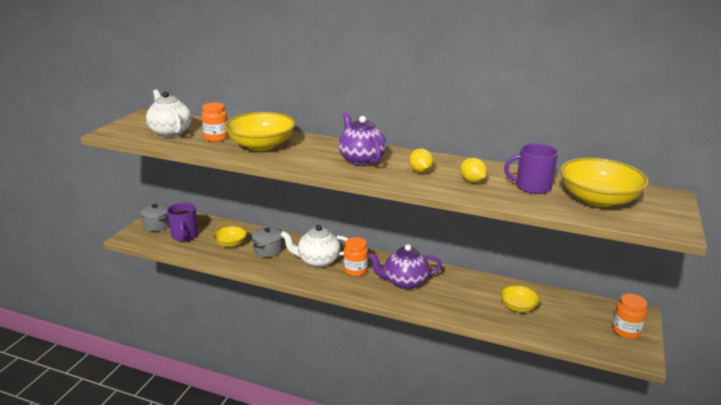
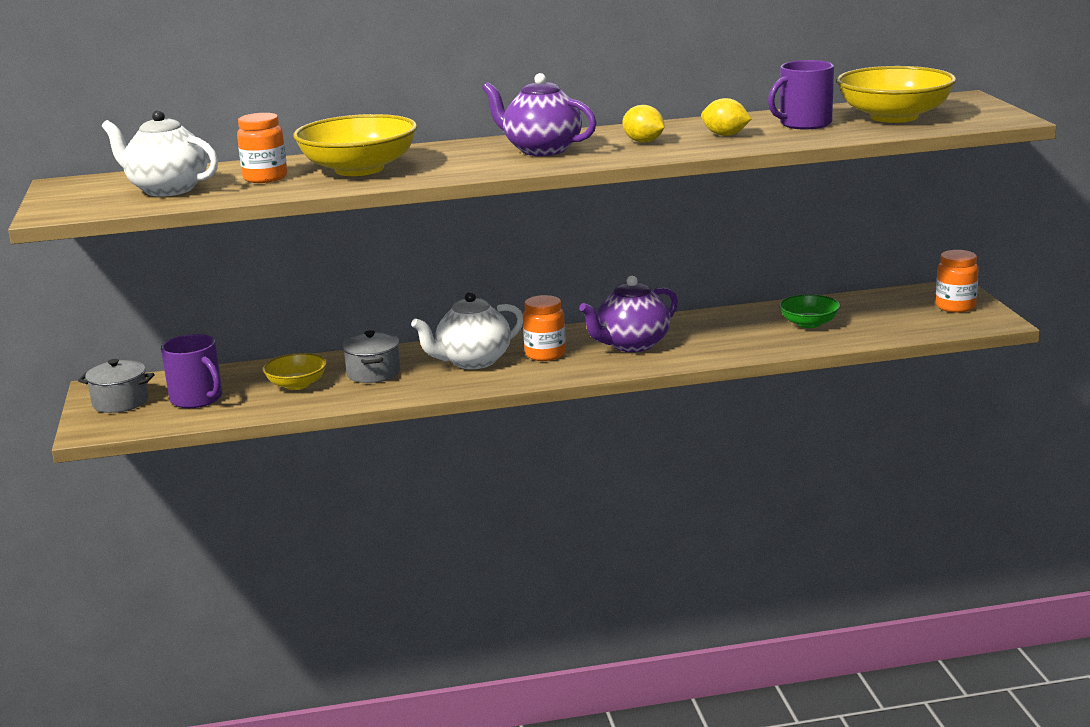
camera: 30 degrees left, 5 degrees down
yellow bowl [500,285,540,312] -> green bowl [779,294,840,328]

